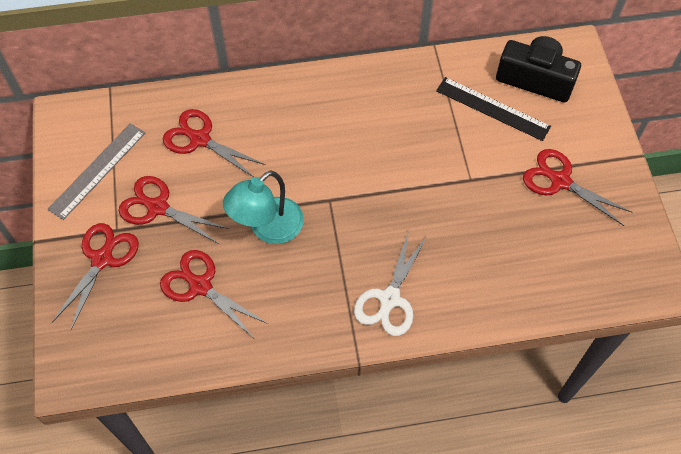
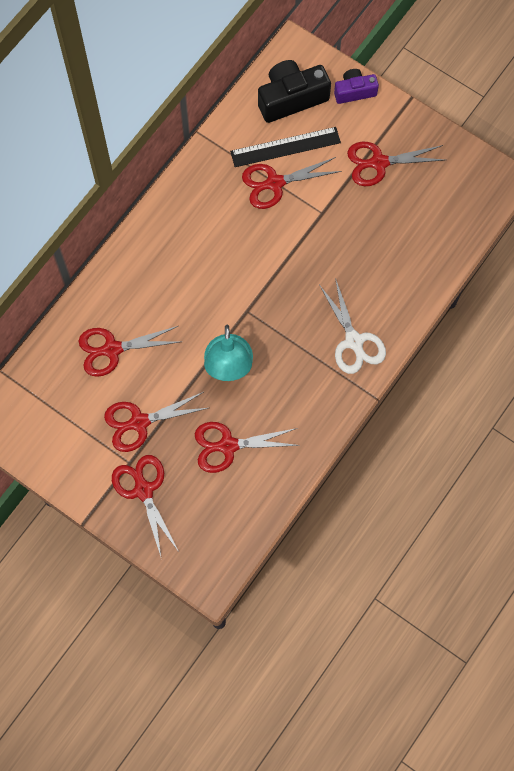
camera: 45 degrees left, 10 degrees up
grey ruler [48,123,145,220] -> none
none -> red scissors [242,157,341,209]
none -> purple camera [334,69,379,104]

